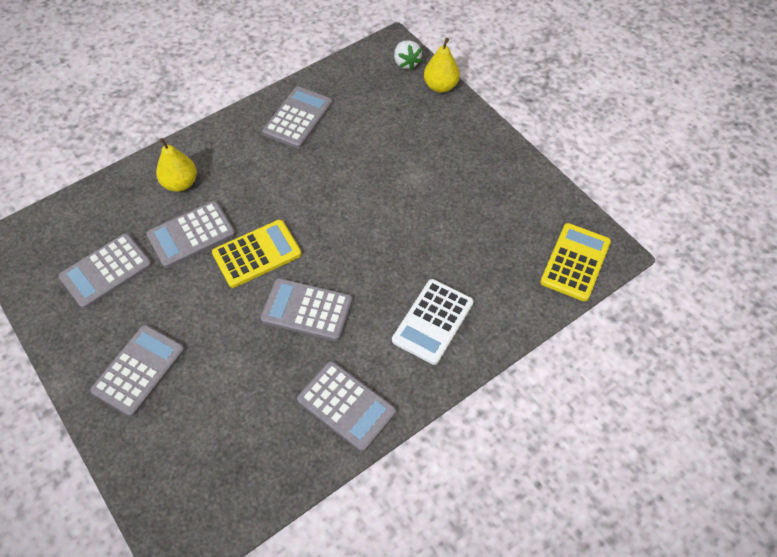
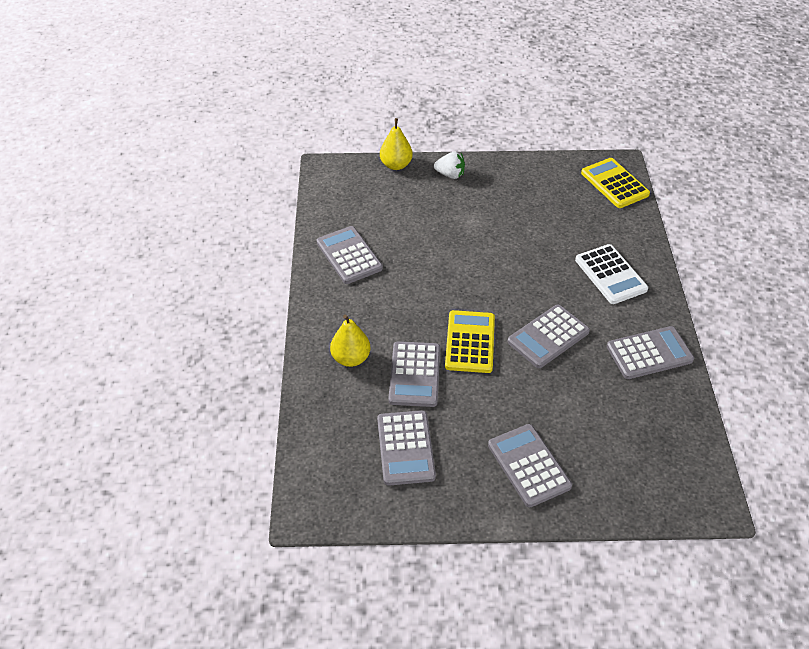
camera: 55 degrees left, 10 degrees down
white strawberry [394,40,422,70] -> white strawberry moved to [434,152,465,179]

